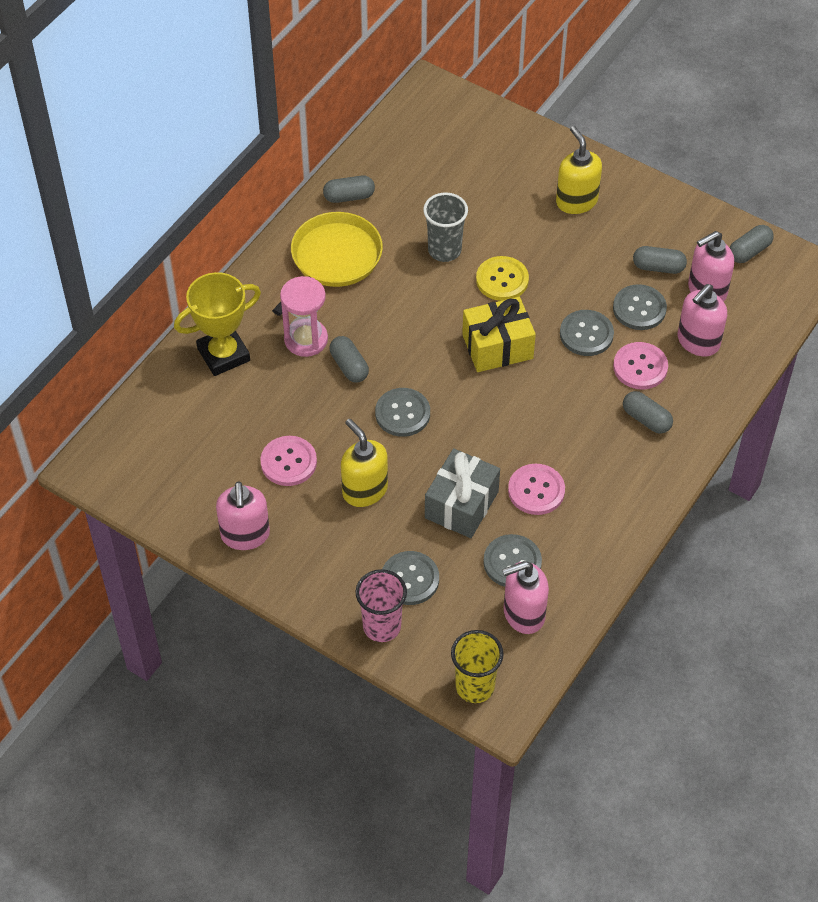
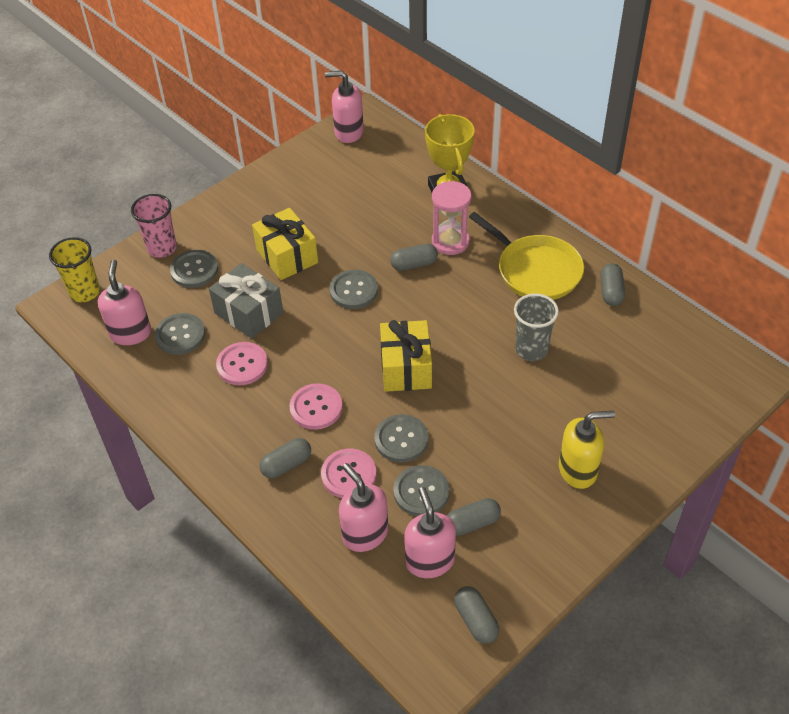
camera: 105 degrees right, 5 degrees down
pink soap dispenser [216,481,270,550] -> pink soap dispenser moved to [325,71,364,143]
pink button [260,436,317,486] -> pink button moved to [289,383,343,430]
yellow soap dispenser [341,419,388,507] -> yellow gift [252,208,318,280]
yellow button [476,256,529,301] -> none
grey capsule [633,246,687,274] -> grey capsule turned 45 degrees clockwise [447,498,501,536]

